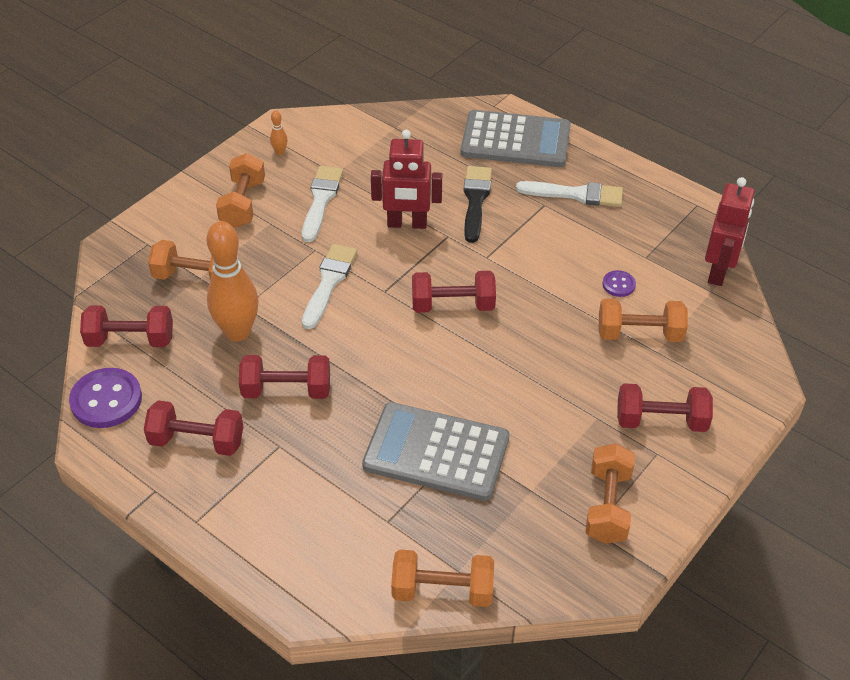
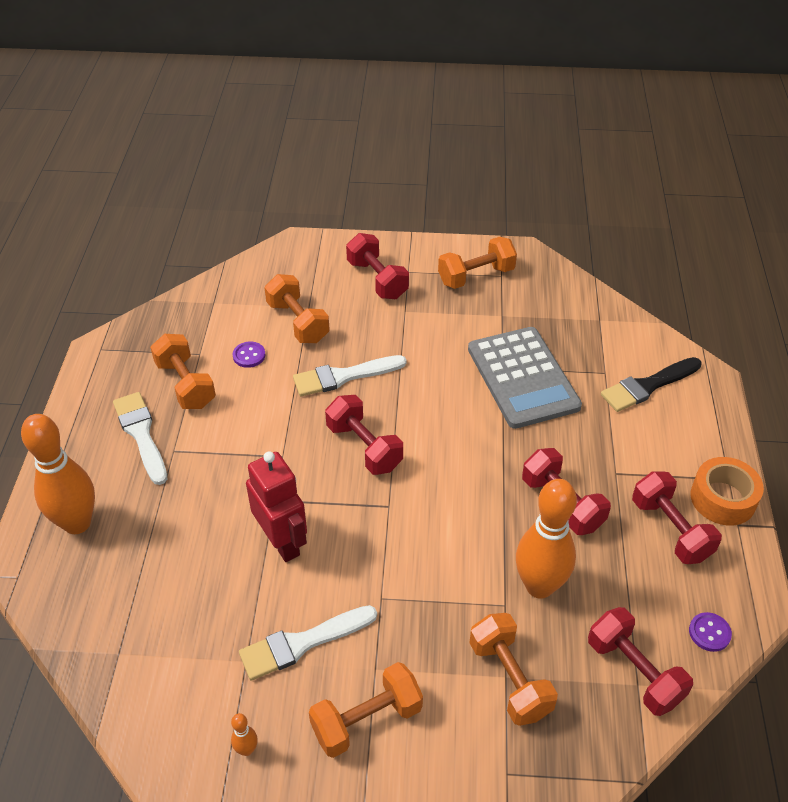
camera: 125 degrees left, 0 degrees up
purple button [69,368,142,428] -> purple button [689,612,732,652], size x0.51
white brush [302,244,357,329] -> white brush moved to [293,355,406,396]
orange dumbbell [391,549,494,607] -> orange dumbbell moved to [150,334,216,409]
grey calculator [461,110,571,167] -> orange bowling pin [21,414,95,534]
black brush [464,166,492,243] -> black brush moved to [601,357,701,412]
red robot [705,177,755,286] -> none
none -> orange tape [691,457,764,526]

